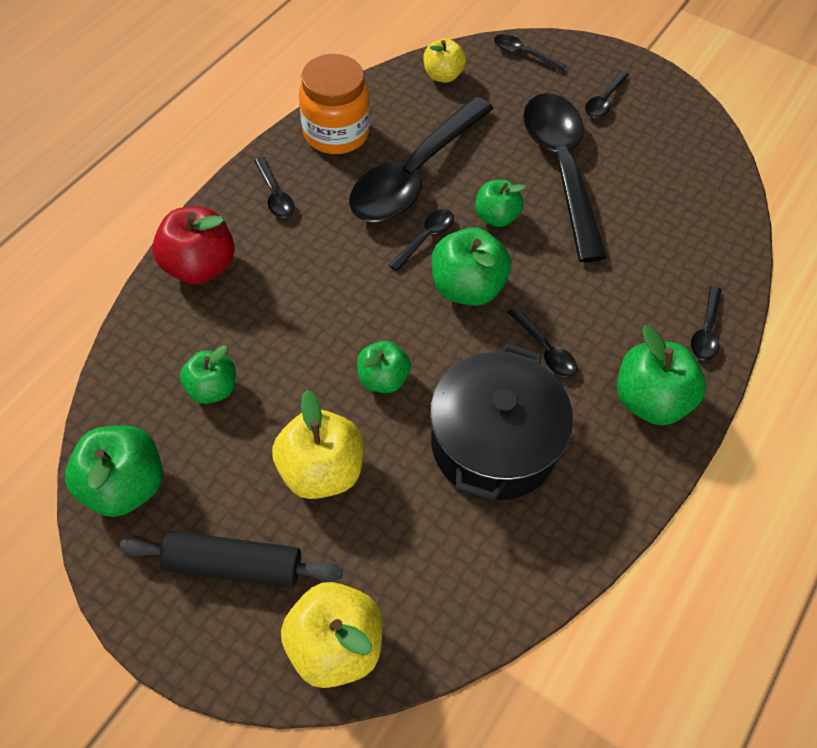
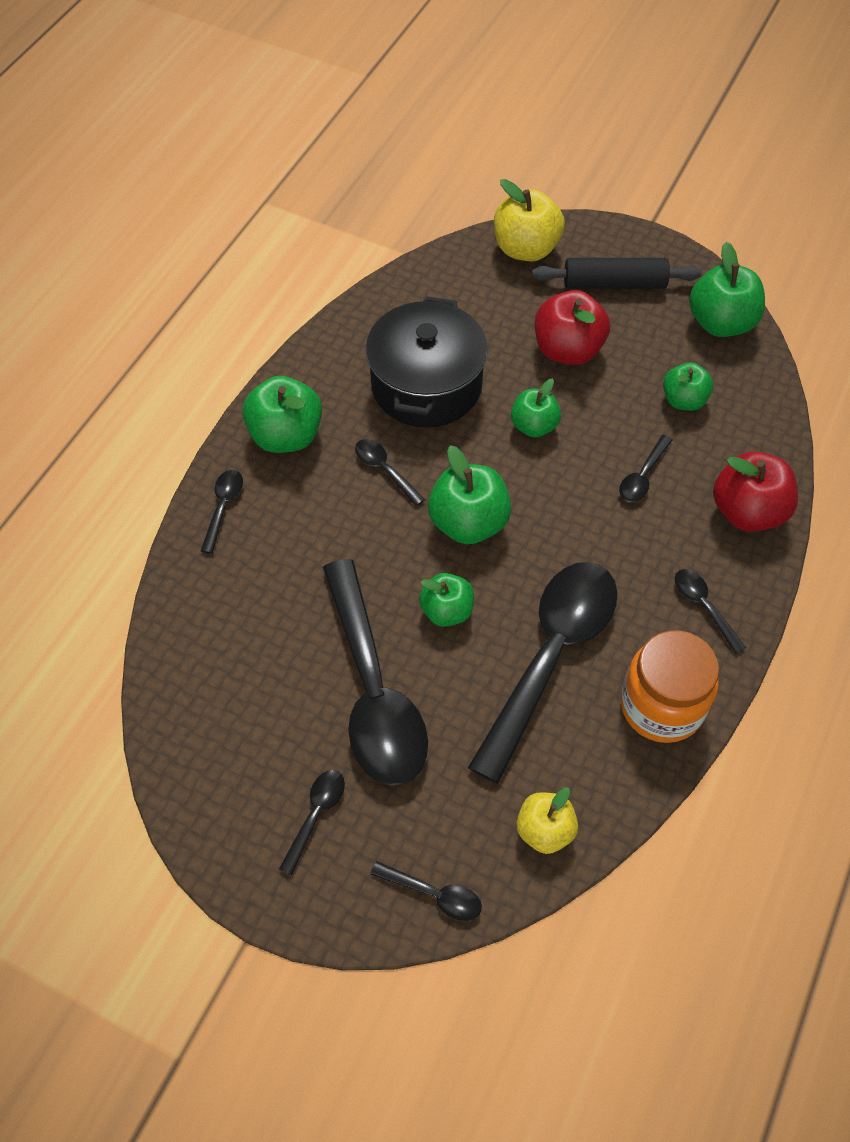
camera: 175 degrees right, 0 degrees up
yellow apple [272,389,364,499] -> red apple [535,290,610,365]
black spoon [389,209,454,271] -> black spoon moved to [619,435,673,502]

